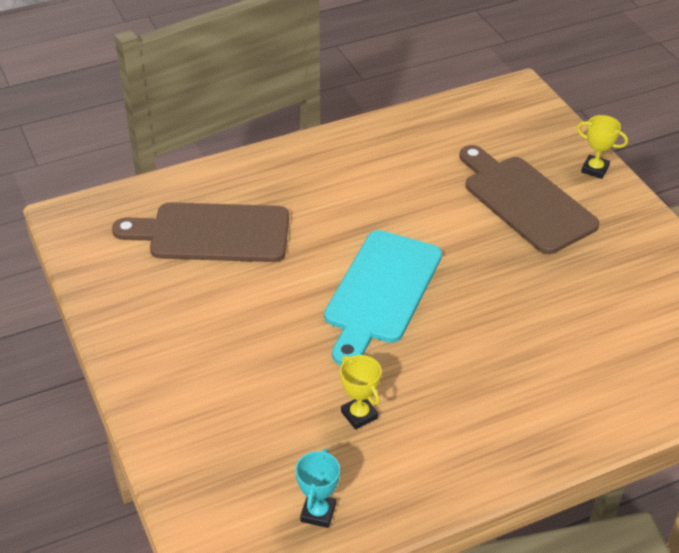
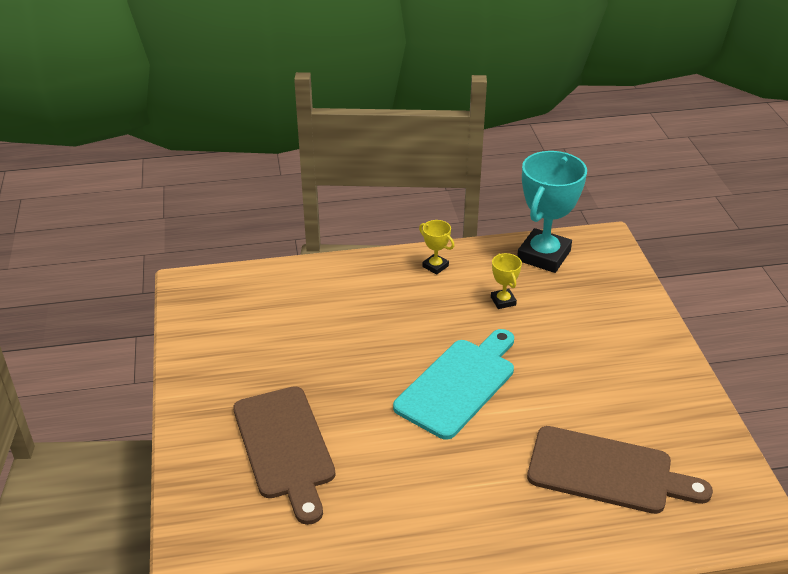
camera: 165 degrees left, 5 degrees down
turquoise trophy [295,449,340,528] -> turquoise trophy [517,151,587,273], size x2.21
yellow trophy [577,115,628,179] -> yellow trophy moved to [419,220,455,275]

